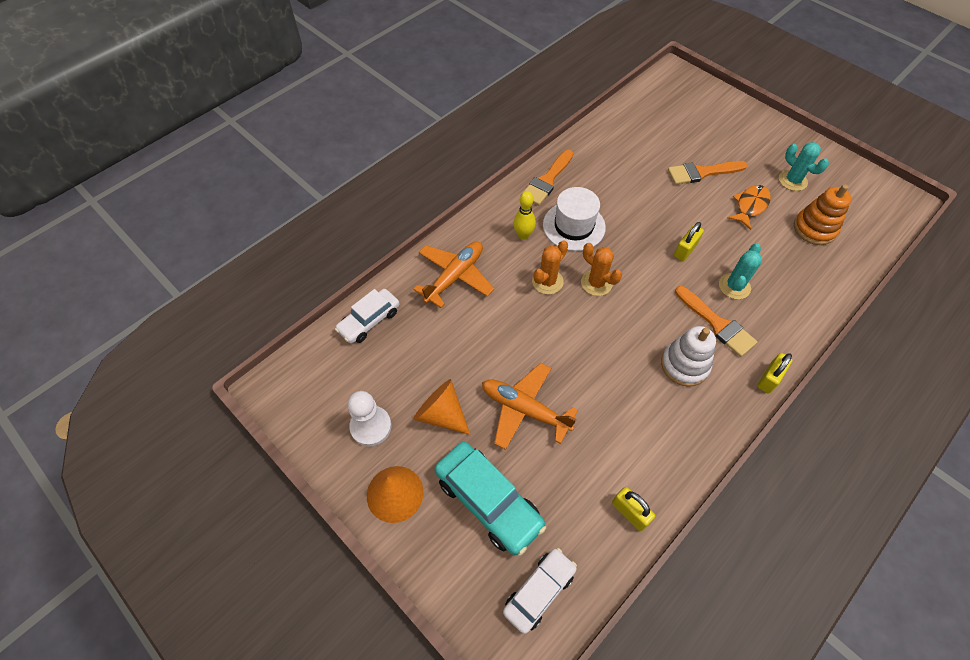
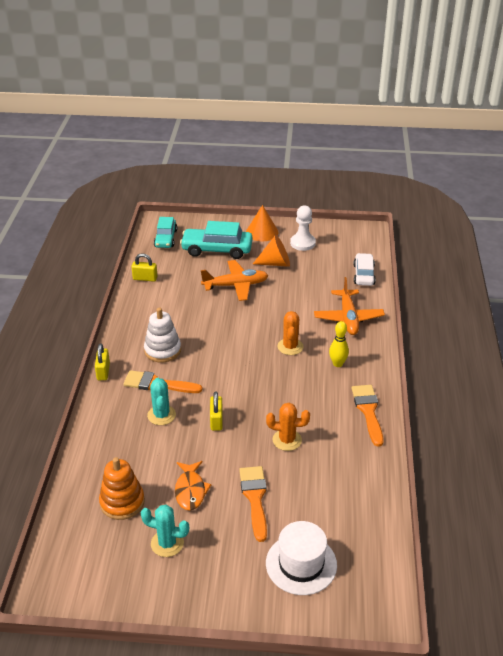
camera: 140 degrees right, 20 degrees down
white car [503,548,577,634] -> turquoise car [154,217,177,248]
white hat [543,187,606,251] -> white hat moved to [266,521,337,595]
orange cactus [581,243,622,296] -> orange cactus moved to [266,403,310,451]
orange brush [668,161,747,185] -> orange brush turned 45 degrees counterclockwise [239,466,267,542]

